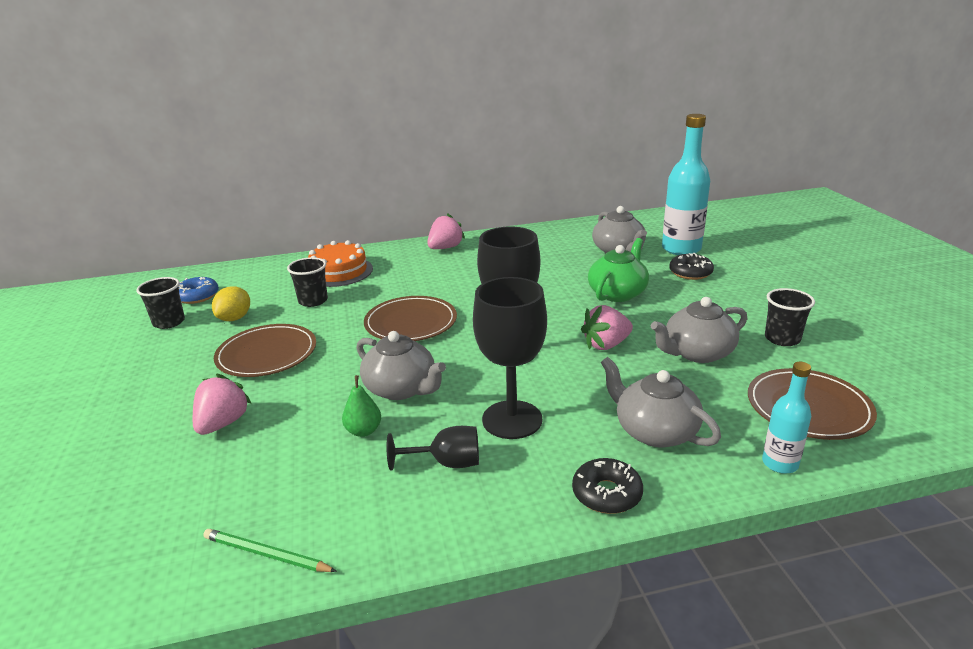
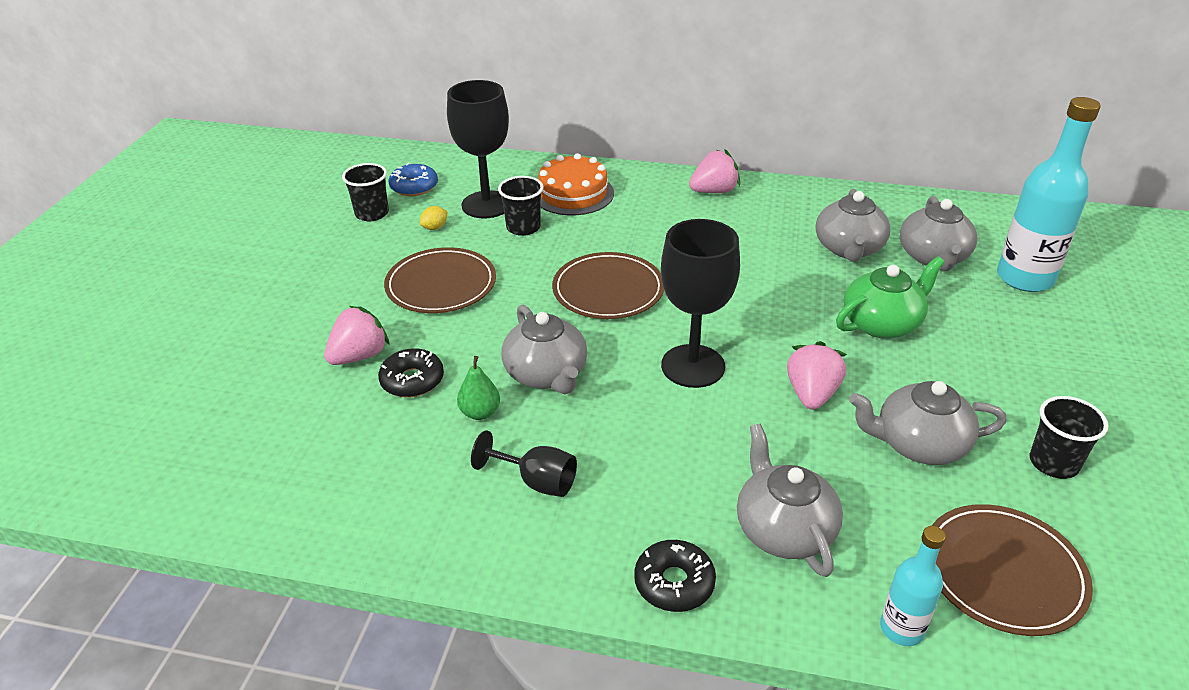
camera: 25 degrees right, 10 degrees up
green pencil [203,529,337,572] -> none
yellow lemon [212,286,250,321] -> yellow lemon [420,206,448,230], size x0.61
black goblet [473,277,547,439] -> black goblet moved to [447,80,509,218]
pink strawberry [581,305,633,350] -> pink strawberry turned 105 degrees clockwise [787,341,847,410]
black donut [669,253,714,280] -> black donut moved to [378,348,444,397]
none -> grey teapot [815,189,891,262]

